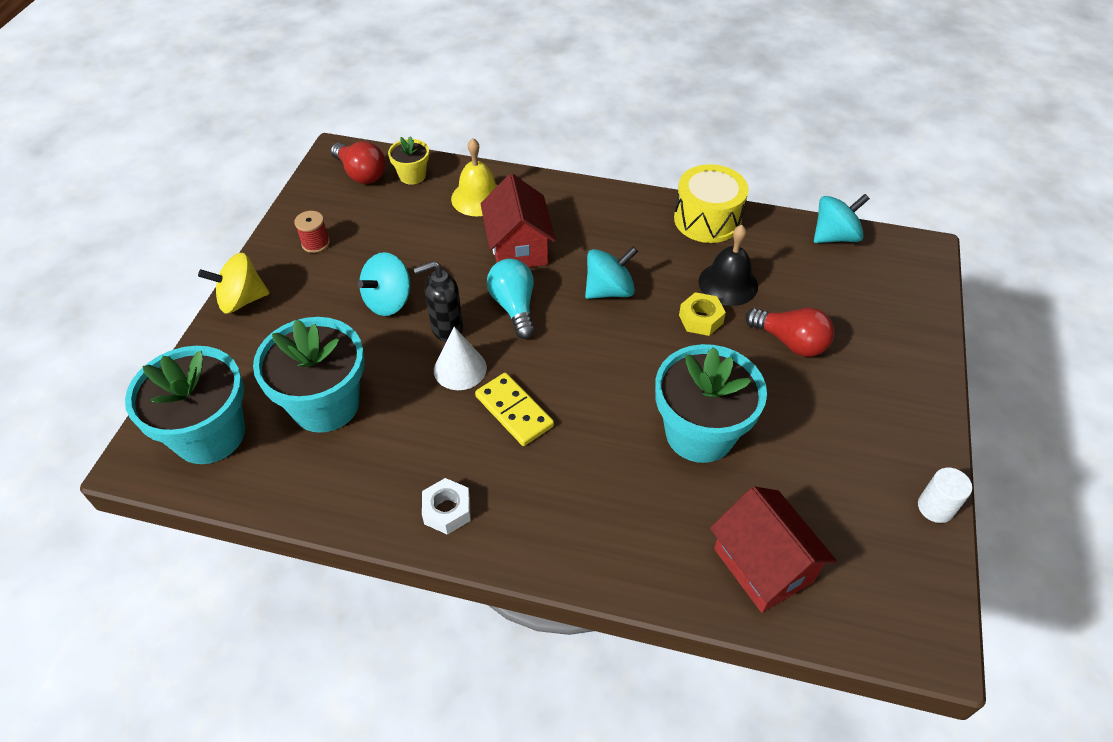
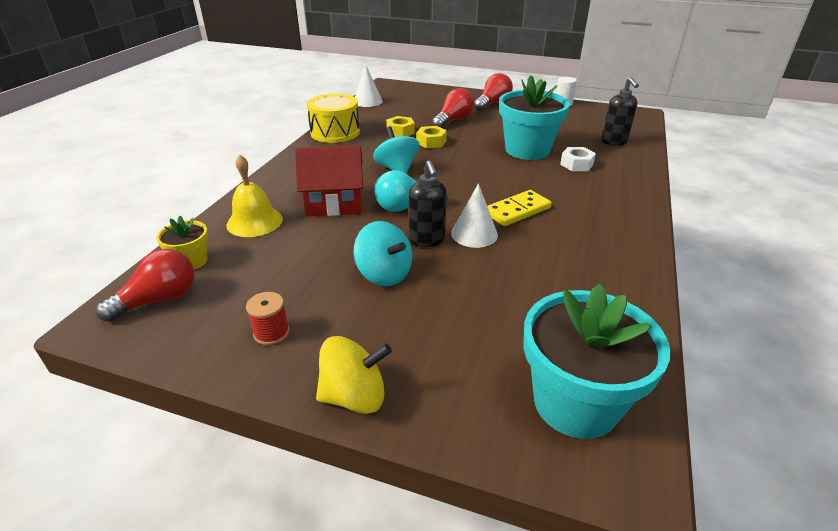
camera: 85 degrees left, 15 degrees down
yellow spinning top [198,253,269,314] -> yellow spinning top turned 90 degrees counterclockwise [316,336,392,414]
turquoise flower pot [253,317,364,433] -> none
white nut [422,478,471,535] -> white nut moved to [560,147,596,171]
black bell [698,225,758,306] -> yellow nut [386,116,415,137]
red house [710,486,837,613] -> black soap dispenser [601,77,639,146]
turquoise spinning top [814,194,870,243] -> white cone [355,65,383,107]
none -> red light bulb [474,73,513,111]

